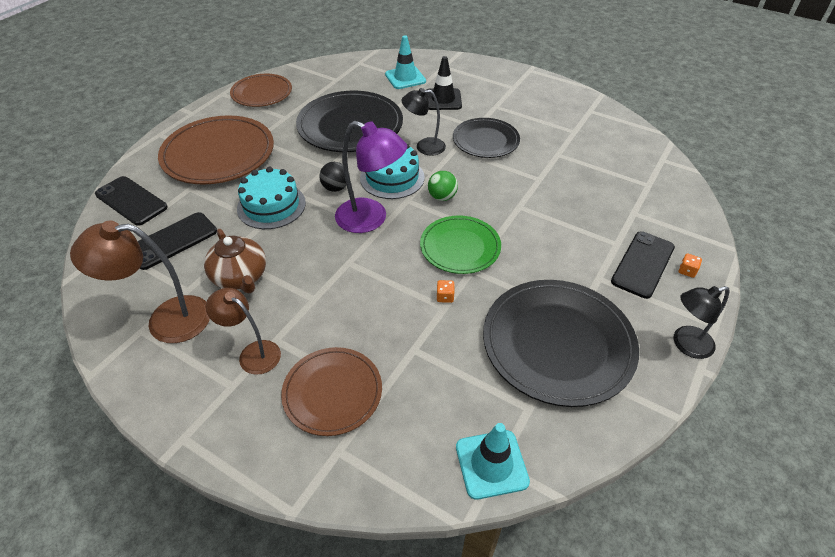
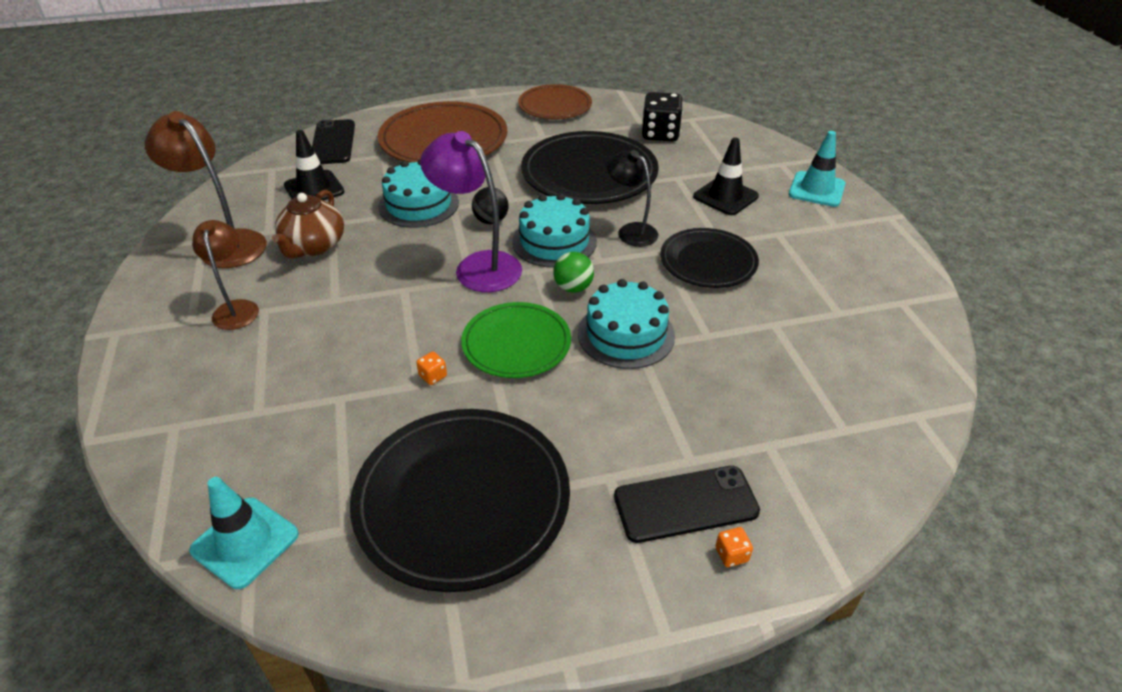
camera: 45 degrees right, 5 degrees down
black phone [138,212,217,270] -> black traffic cone [284,130,344,201]
brown plate [281,347,382,436] -> none
purple lamp [335,121,407,233] -> purple lamp turned 150 degrees clockwise [420,131,522,292]
turquoise traffic cone [385,35,426,89] -> turquoise traffic cone moved to [789,131,846,207]
black lamp [673,286,729,359] -> none
none -> turquoise cake [578,279,675,369]
none -> black dice [642,92,683,141]

